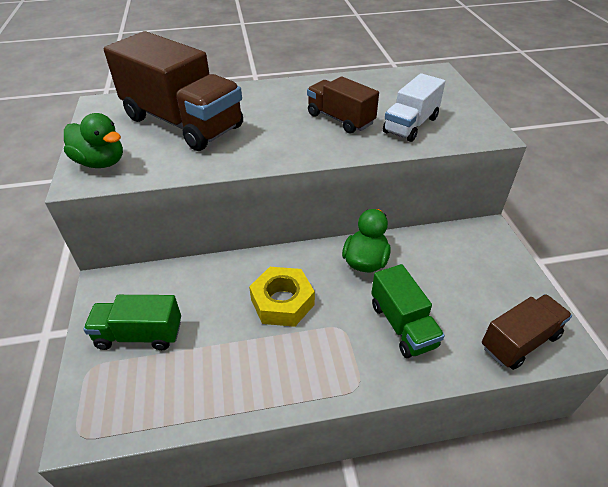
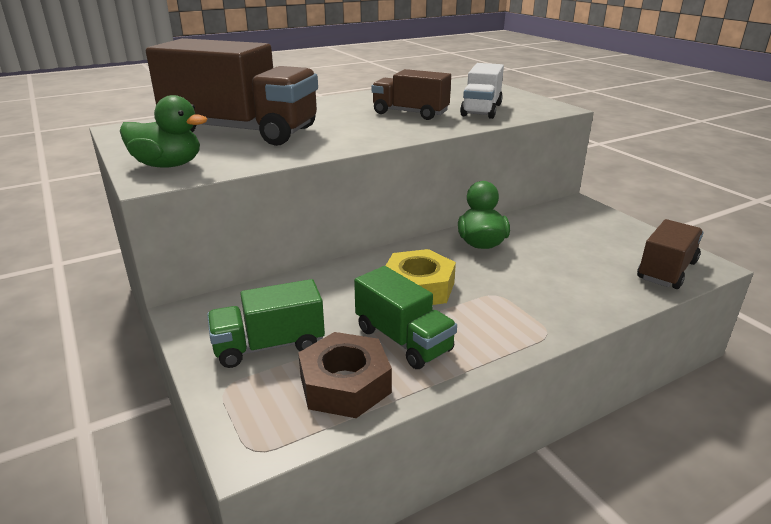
camera: 20 degrees left, 15 degrees down
green truck [371,264,445,358] -> green truck moved to [354,266,457,369]
none -> brown nut [298,332,392,418]

